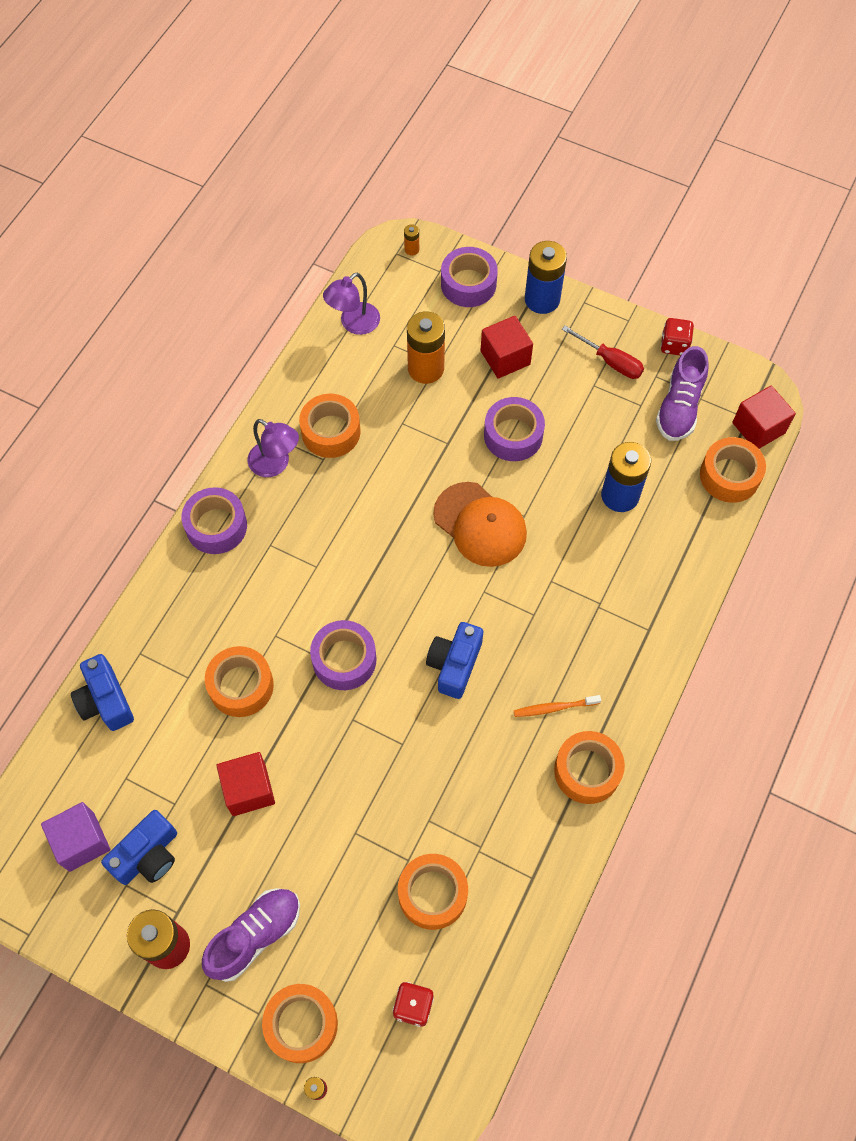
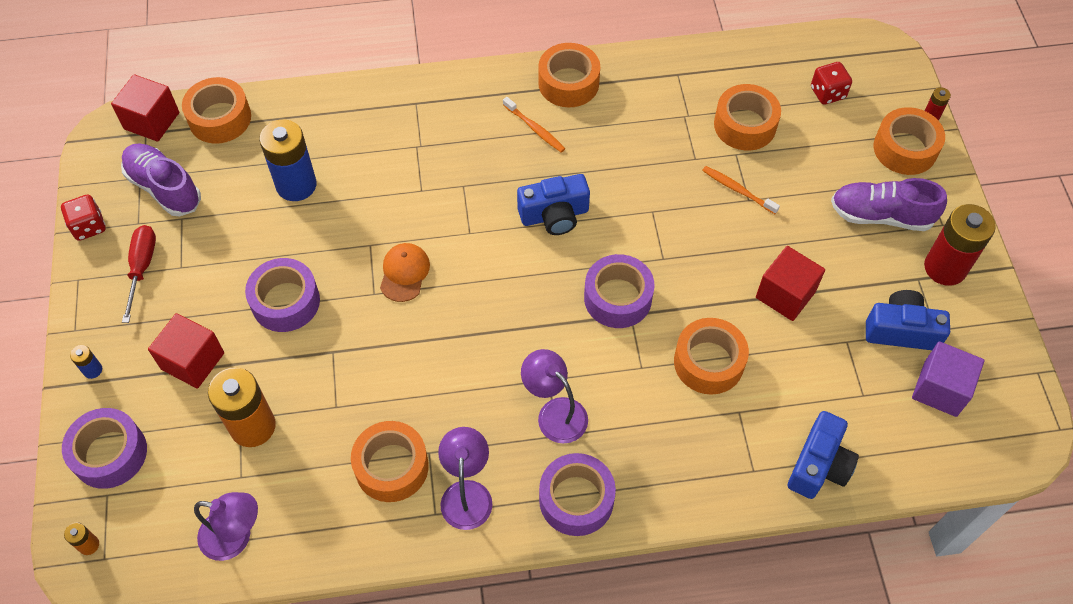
camera: 125 degrees left, 5 degrees down
orange cap [433,482,527,567] -> orange cap [380,243,430,302], size x0.59
blue battery [525,241,567,314] -> blue battery [70,345,102,379], size x0.43
purple shoe [656,346,709,441] -> purple shoe turned 120 degrees counterclockwise [121,143,201,216]
none -> purple lamp [521,349,588,443]
none -> orange toothbrush [702,166,780,214]

